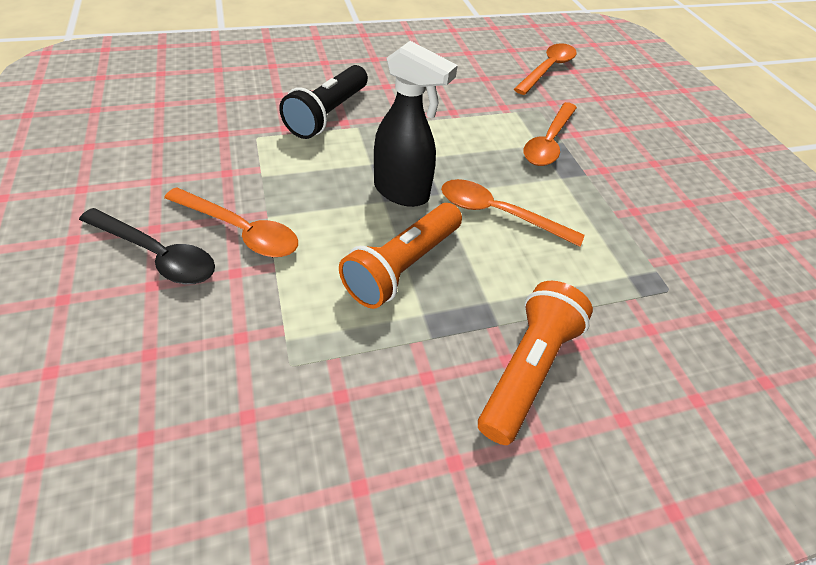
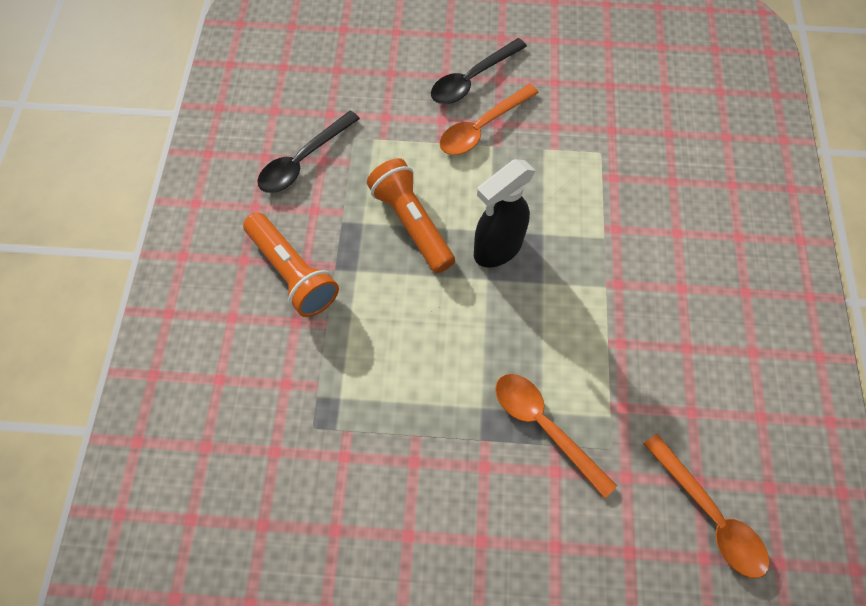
camera: 115 degrees right, 15 degrees up
black flashlight [279,65,368,139] -> none
orange spoon [441,179,584,247] -> none
none -> black spoon [257,110,360,193]

